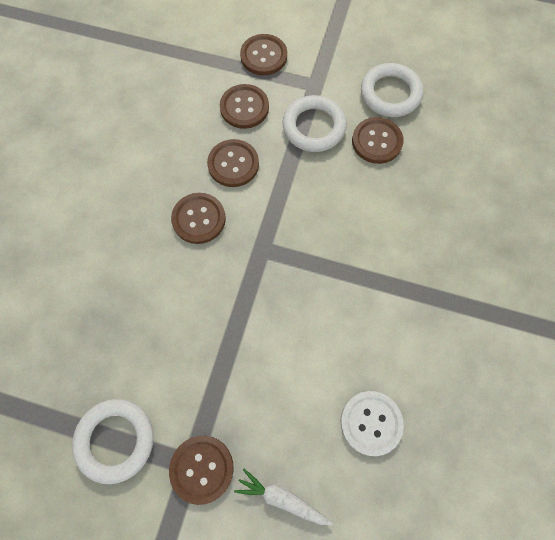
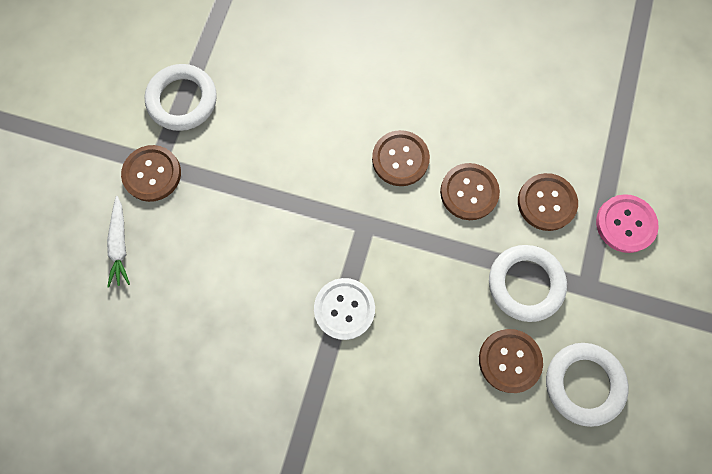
camera: 90 degrees right, 5 degrees up
white carrot [234,469,333,525] -> white carrot turned 150 degrees clockwise [107,196,130,287]
brown button [240,34,287,75] -> pink button [596,194,659,253]
white button [341,391,404,456] -> white button moved to [314,278,375,340]

